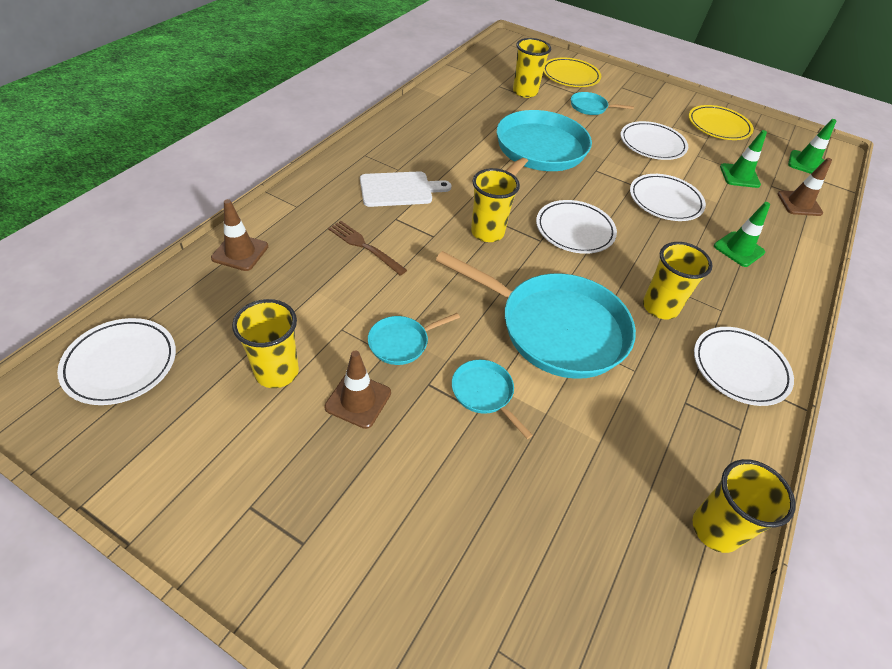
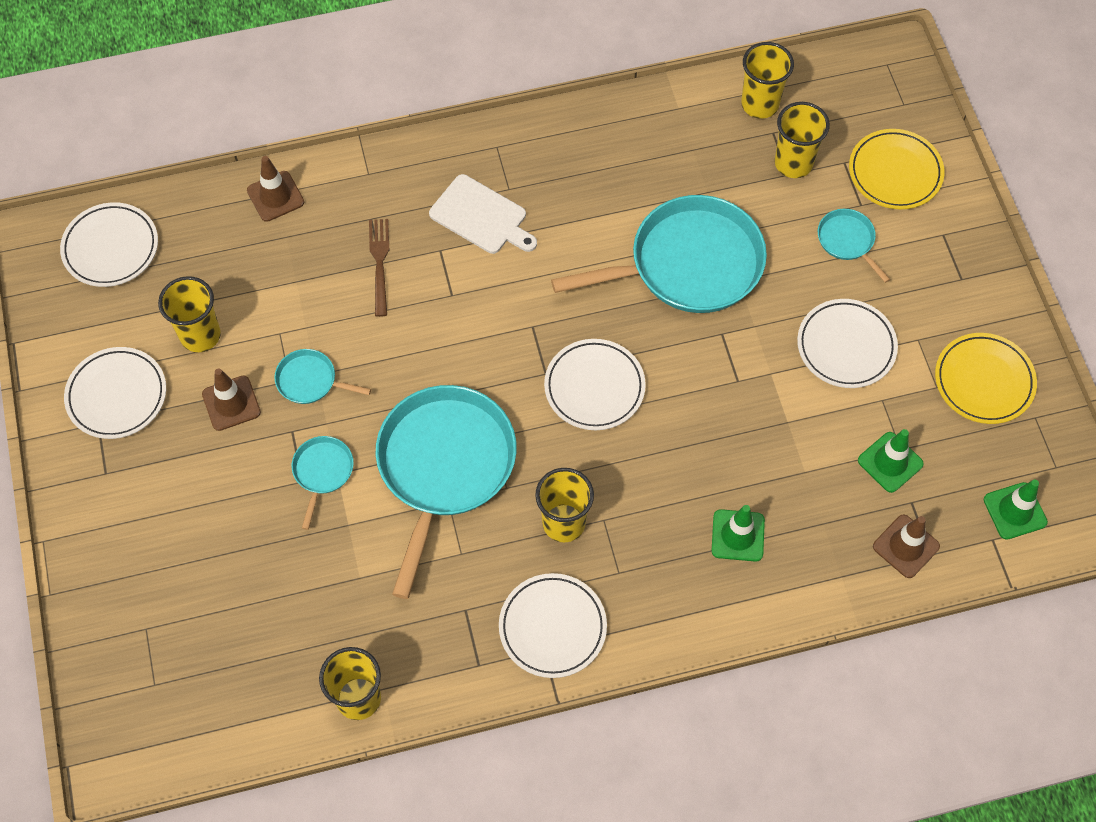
camera: 50 degrees right, 15 degrees up
turquoise pan [436,251,636,379] -> turquoise pan turned 150 degrees counterclockwise [376,385,517,599]
yellow cup [471,168,520,242] -> yellow cup moved to [741,42,794,119]
white plate [630,174,706,221] -> white plate moved to [64,347,166,439]

